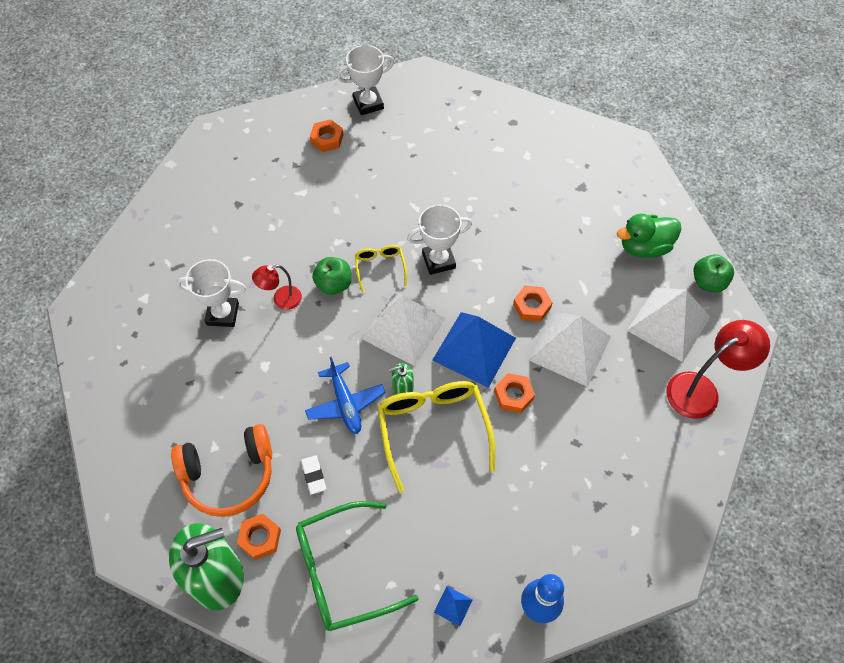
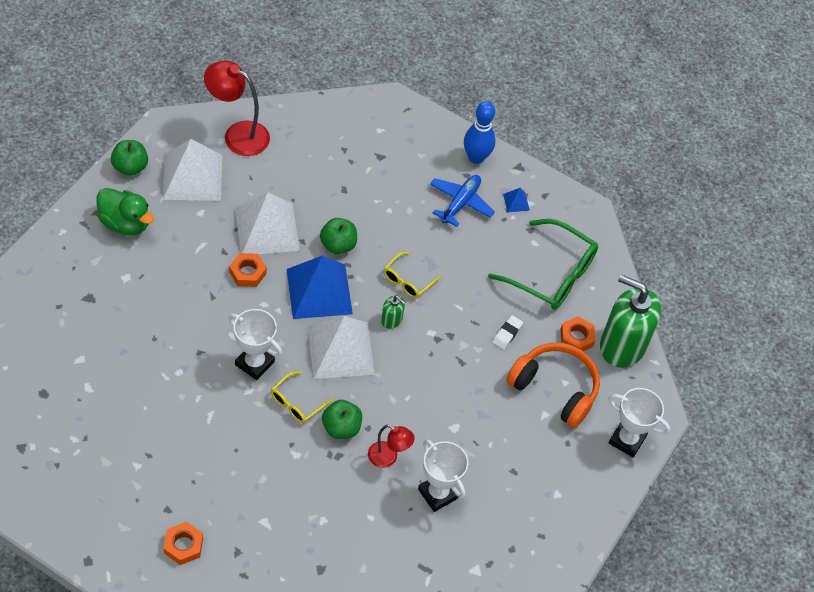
camera: 135 degrees left, 5 degrees down
blue plane [305,357,386,434] -> blue plane moved to [430,175,495,227]
white trophy [337,45,394,115] -> white trophy moved to [608,388,670,458]
yellow glasses [378,381,495,493] -> yellow glasses [384,252,441,298], size x0.51
orange nut [494,373,535,413] -> green apple [320,218,357,254]

